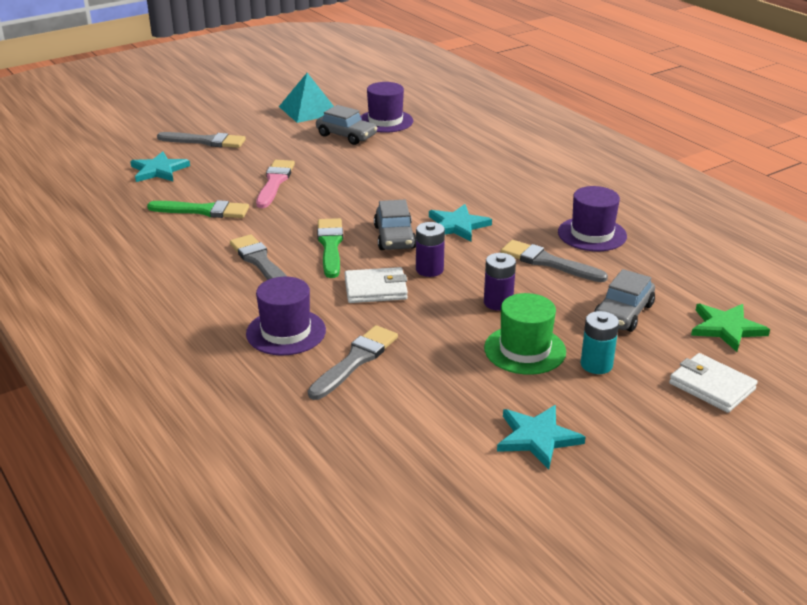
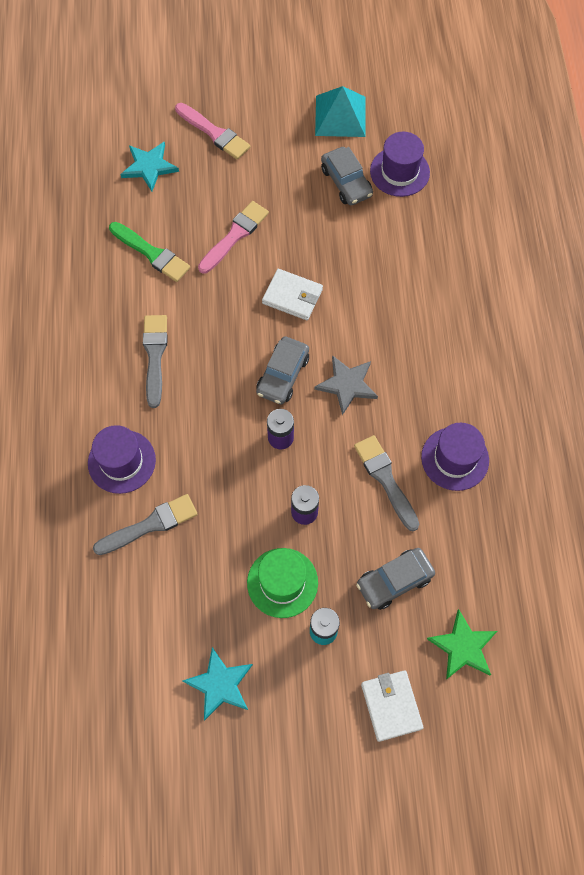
camera: 30 degrees right, 35 degrees up
grey brush [157,132,246,148] -> pink brush [175,103,250,160]
green brush [317,218,343,278] -> none
white wallet [345,267,408,303] -> white wallet moved to [262,269,323,320]
turquoise star [429,204,492,242] -> grey star [314,355,378,415]

